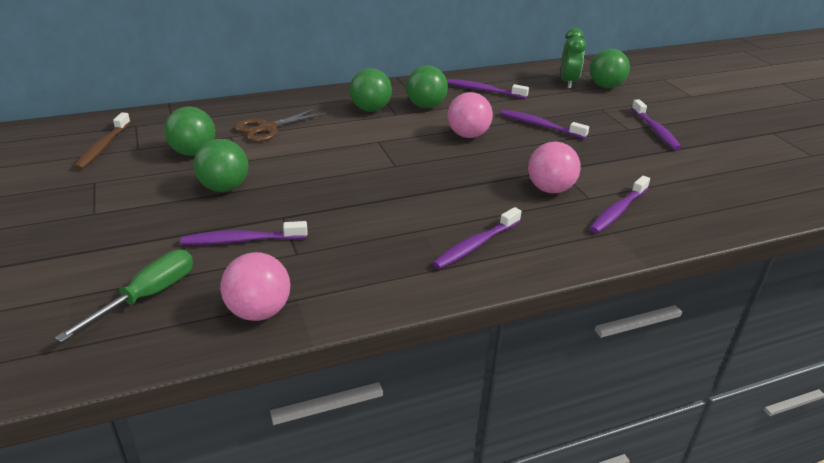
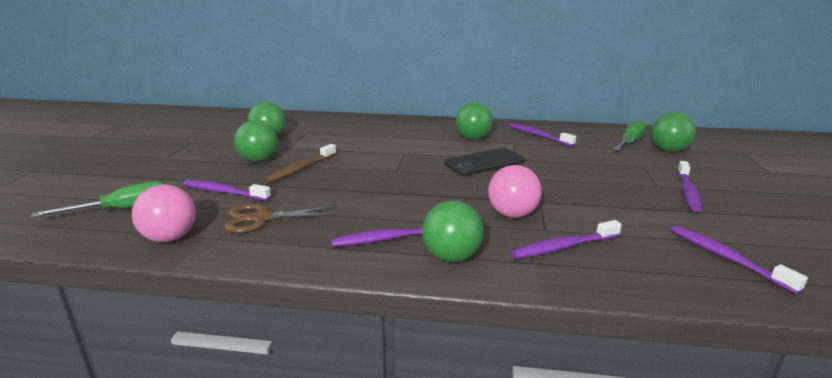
camera: 30 degrees right, 10 degrees down
brown toothbrush [74,112,131,170] -> brown toothbrush moved to [264,144,336,183]
brown scissors [235,108,326,142] -> brown scissors moved to [224,204,338,233]
green ball [349,68,392,112] -> green ball moved to [422,201,484,262]
pink ball [447,92,493,138] -> black phone [444,148,525,176]
purple toothbrush [500,110,589,139] -> purple toothbrush moved to [671,226,808,294]
green clock [561,28,586,89] -> green screwdriver [613,119,647,150]

